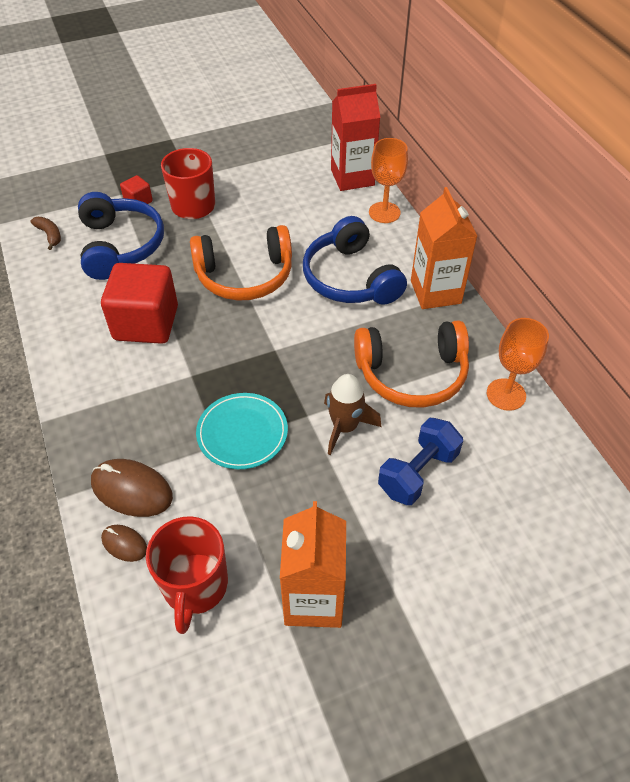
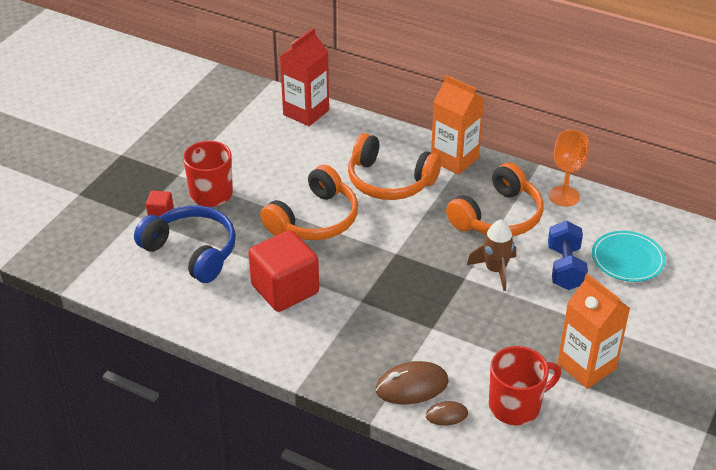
camera: 40 degrees left, 10 degrees down
brown banana [30,217,61,250] -> none
red mug [146,516,228,634] -> red mug turned 75 degrees counterclockwise [489,346,561,425]
turquoise plate [196,393,288,469] -> turquoise plate moved to [592,231,666,282]
blue headphones [303,216,407,305] -> orange headphones [348,133,441,200]
orange goblet [369,138,408,223] -> none

